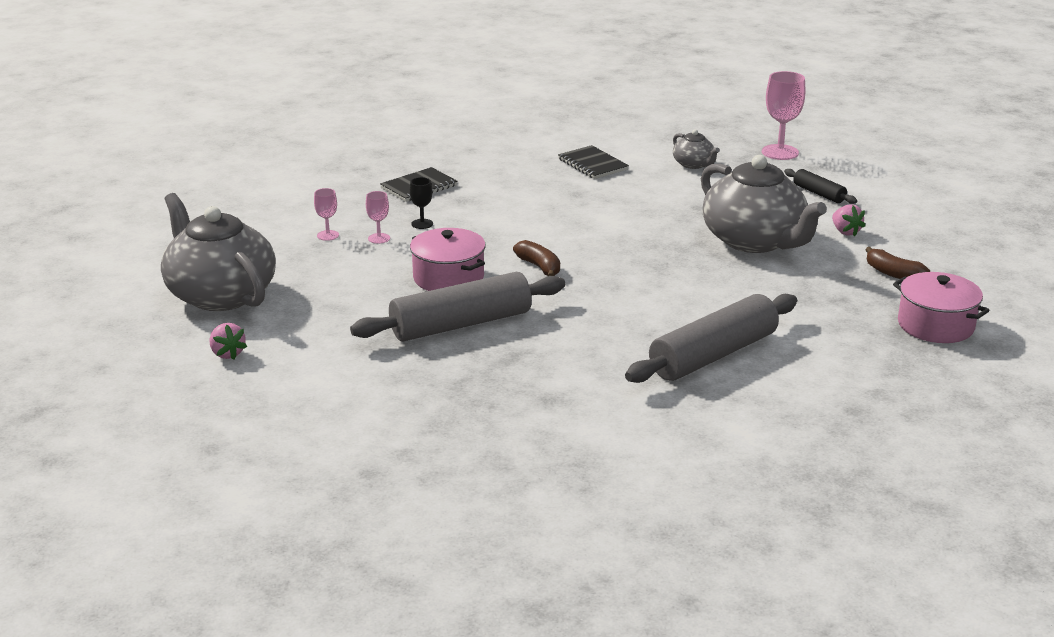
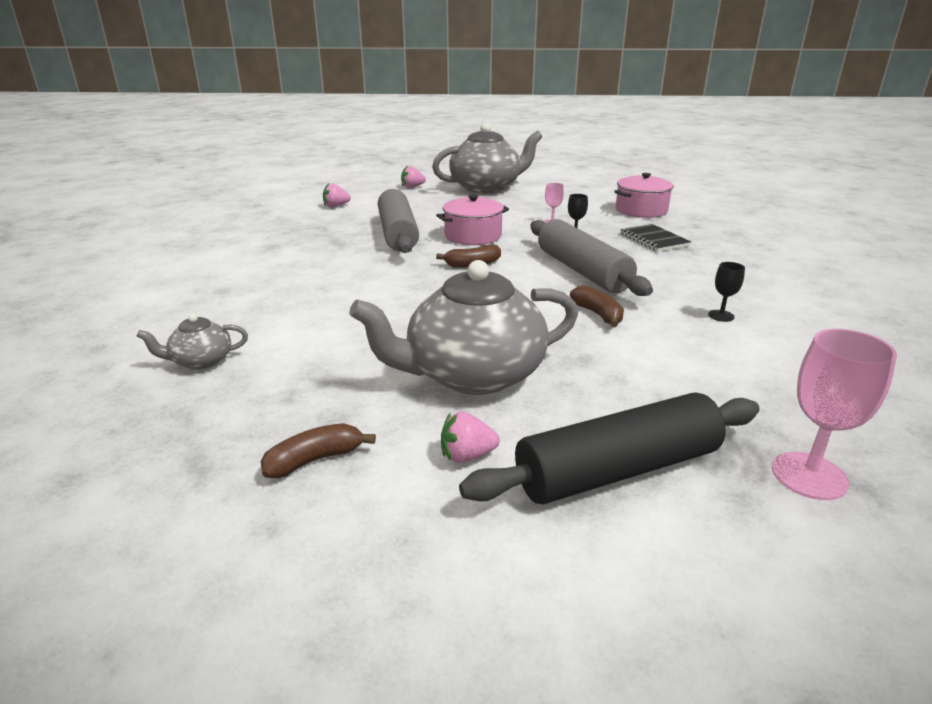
camera: 105 degrees right, 0 degrees up
pink goblet [314,188,339,241] -> none
black notebook [558,145,629,179] -> black goblet [708,262,745,322]
grey rolling pin [625,294,797,383] -> grey rolling pin moved to [531,219,653,296]
grey teapot [673,129,720,169] -> grey teapot moved to [137,314,248,370]
black rolling pin [784,169,857,204] -> black rolling pin [459,392,760,504], size x2.06
pink pot [893,272,990,343] -> pink pot moved to [614,173,674,218]
none -> pink strawberry [323,183,351,207]
none -> brown banana [570,285,624,327]

